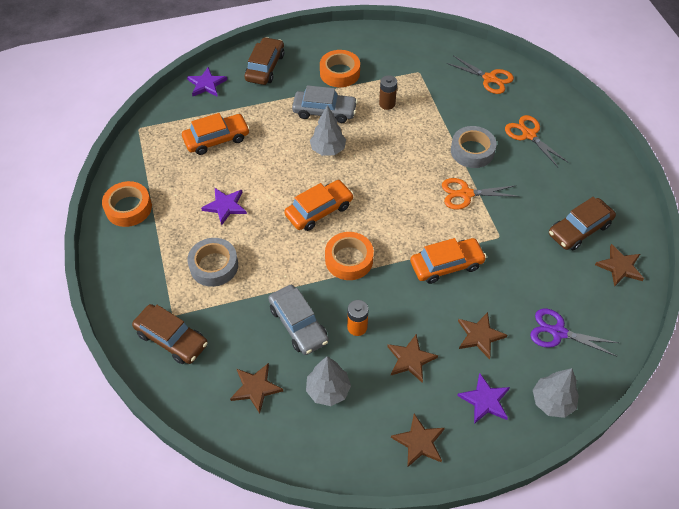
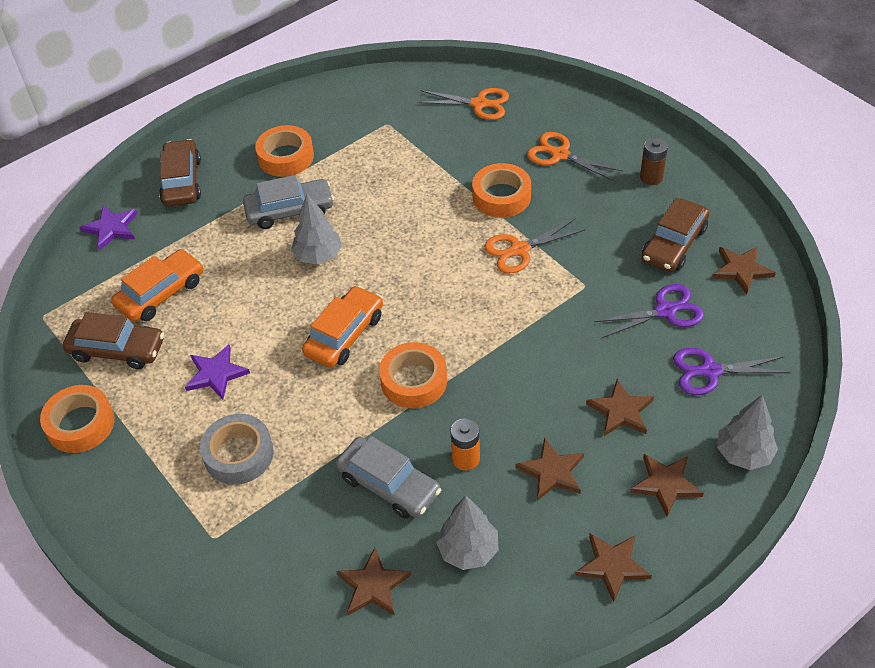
camera: 20 degrees left, 5 degrees down
brown car [132,304,208,364] -> brown car moved to [63,312,164,369]
brown battery [379,75,397,110] -> brown battery moved to [640,137,668,185]
orange car [410,238,487,284] -> none
grey tape [451,126,497,168] -> orange tape [472,163,531,218]
purple star [457,373,510,424] -> brown star [630,454,704,517]
none -> purple scissors [594,284,704,338]

